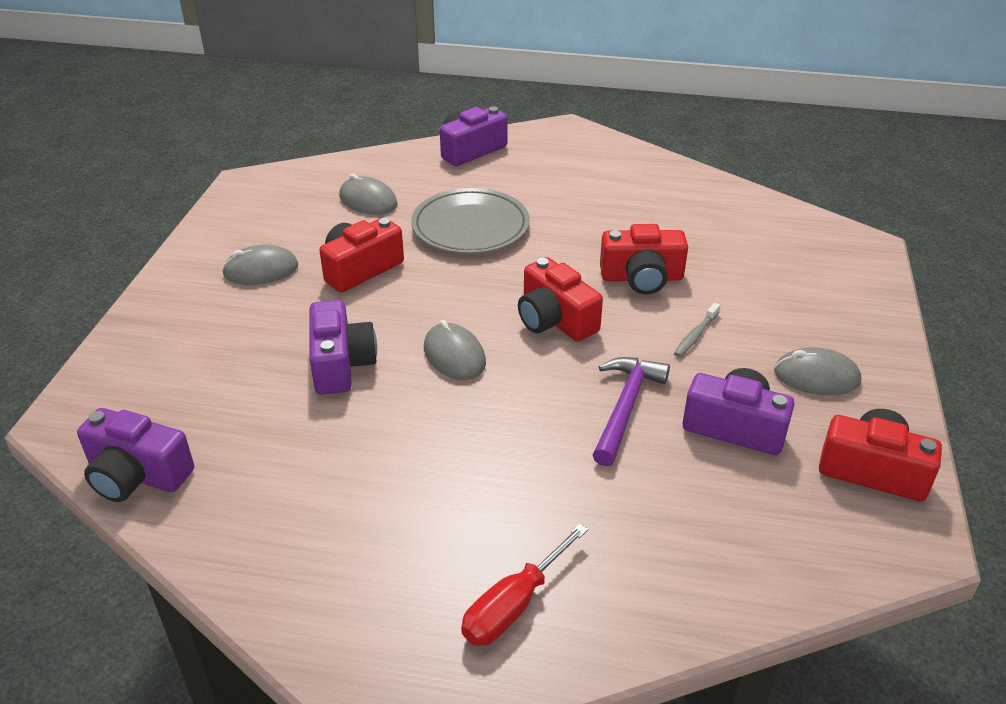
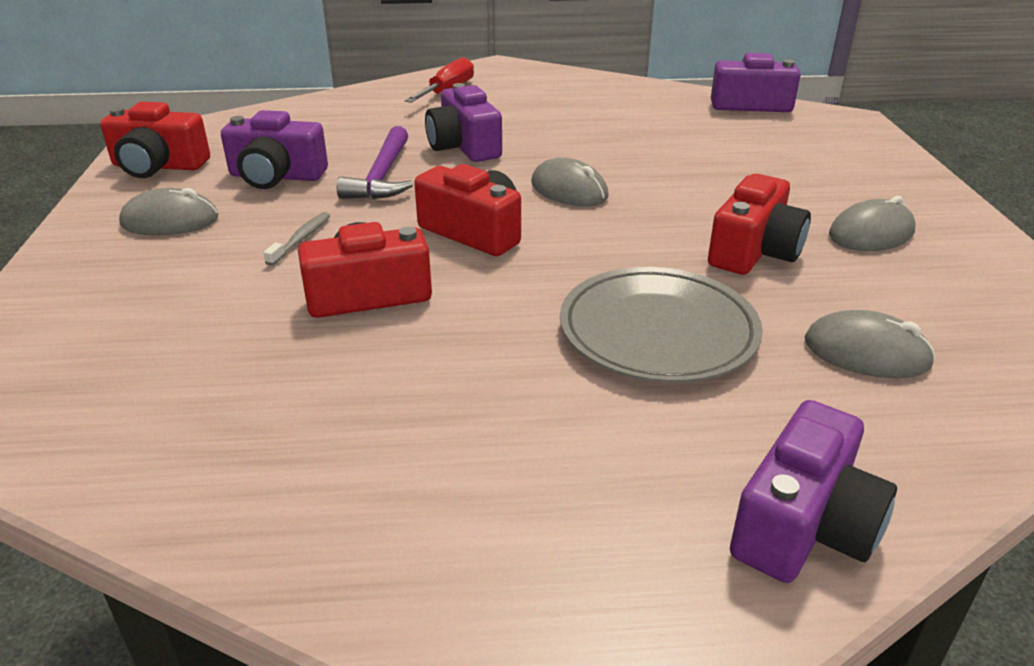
camera: 165 degrees right, 5 degrees down
purple camera [310,300,377,395] -> purple camera moved to [425,83,502,162]

